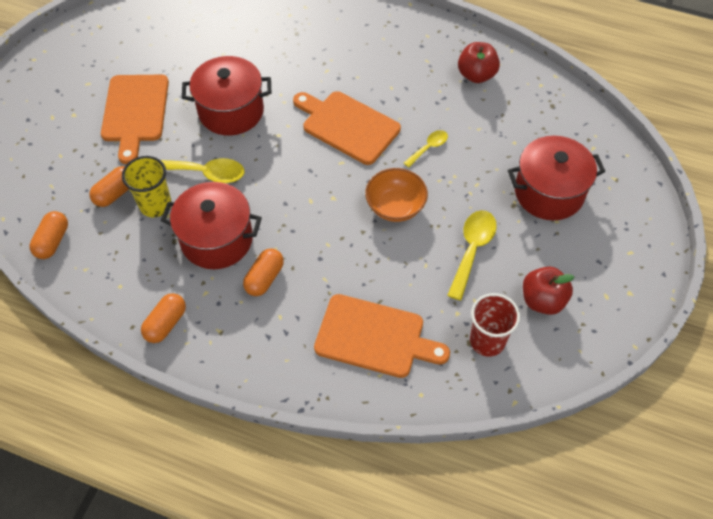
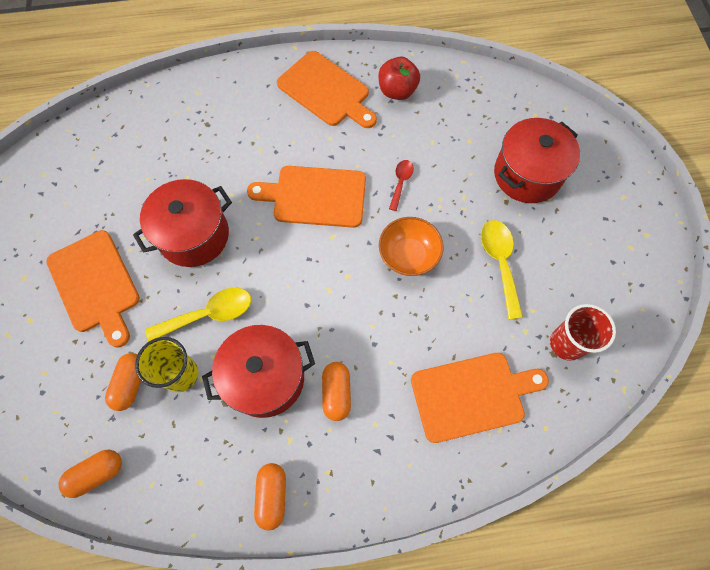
camera: 30 degrees left, 10 degrees up
orange capsule [29,211,68,259] -> orange capsule turned 75 degrees clockwise [58,450,122,498]
yellow spoon [404,130,448,167] -> red spoon [389,160,414,211]
red apple [523,266,574,315] -> none
none -> orange cutting board [277,51,377,128]

